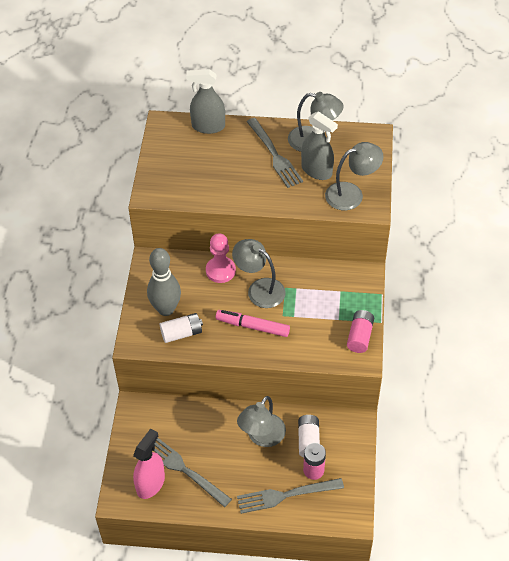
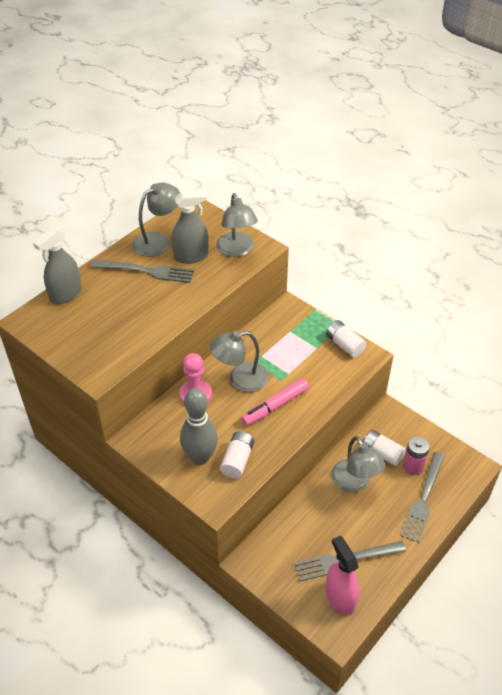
camera: 55 degrees left, 5 degrees down
grey lamp [325,142,384,210] -> grey lamp turned 150 degrees clockwise [216,193,258,257]
pink battery [347,310,374,353] -> white battery [326,320,366,358]

